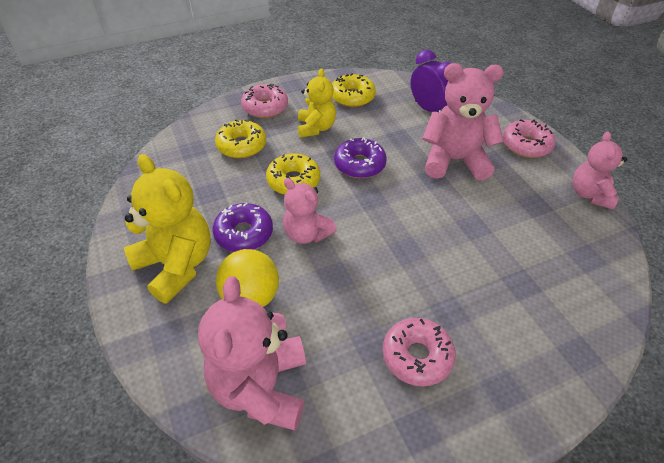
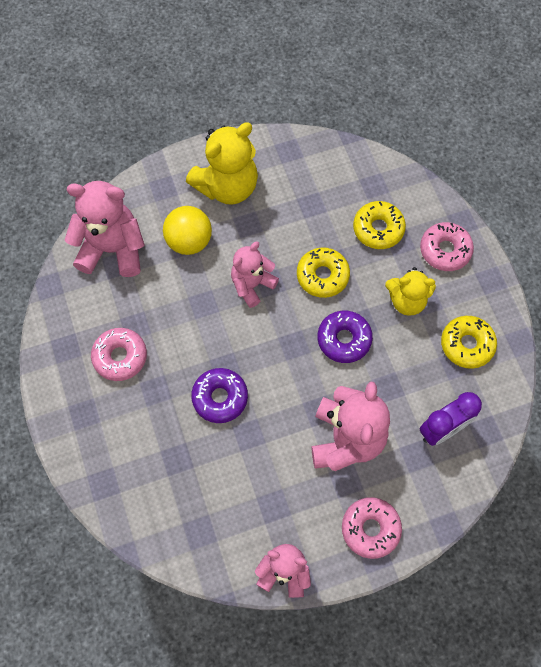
camera: 95 degrees right, 20 degrees up
purple donut [212,202,273,252] -> purple donut moved to [191,368,248,423]

